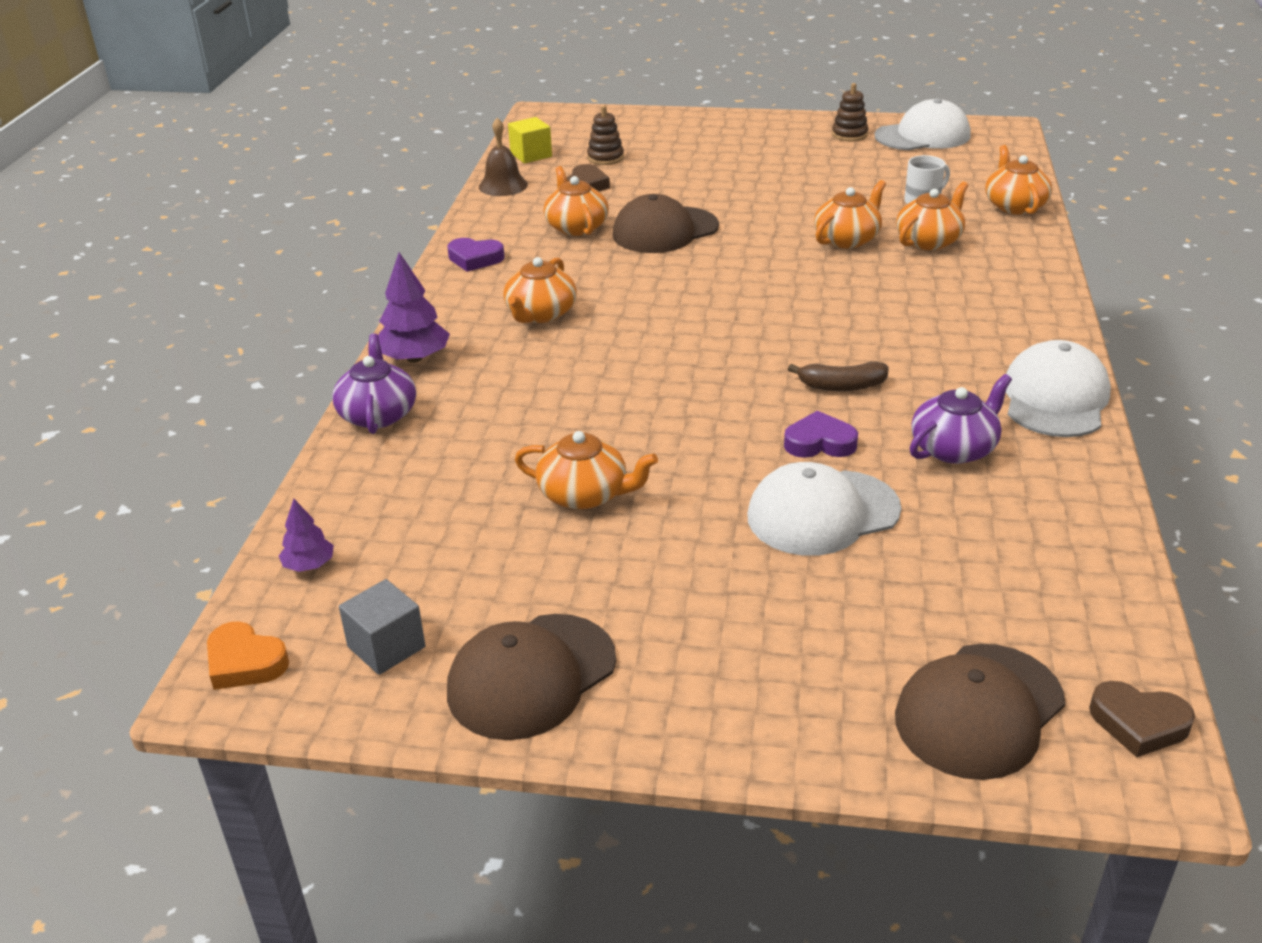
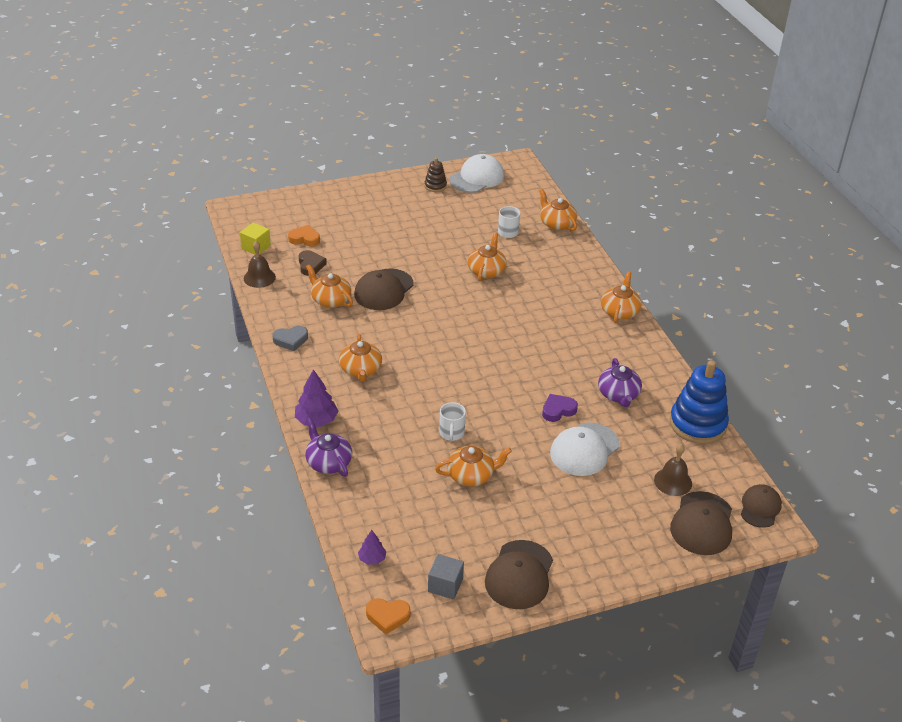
camera: 30 degrees left, 5 degrees up
purple heart [447,238,505,272] -> grey heart [272,326,308,351]
brown stacking toy [587,105,624,165] -> orange heart [288,225,320,246]
brown banana [788,361,889,391] -> none
orange teapot [896,182,968,250] -> orange teapot moved to [601,272,641,323]
purple teapot [910,374,1012,464] -> purple teapot turned 150 degrees clockwise [598,358,642,407]
white cap [1006,340,1111,437] -> none
brown heart [1089,681,1195,757] -> brown cap [741,484,782,528]
none -> white mug [439,402,466,441]
none -> brown bell [654,444,692,496]
none -> blue stacking toy [670,360,729,444]

